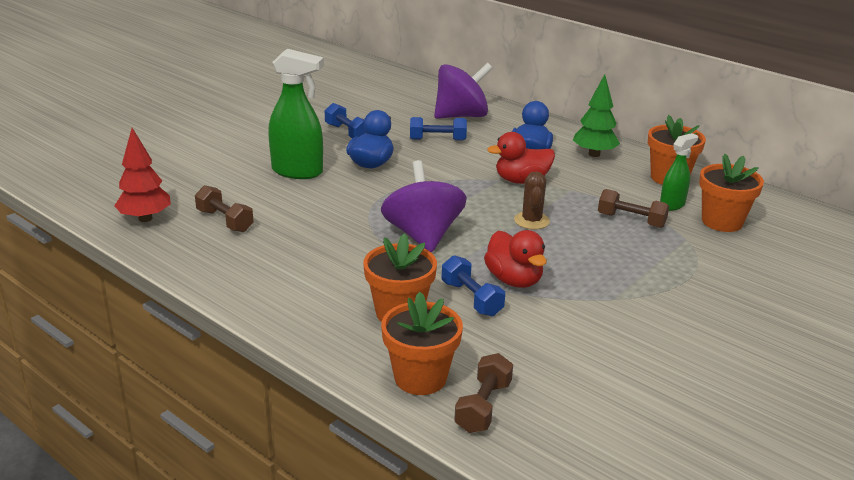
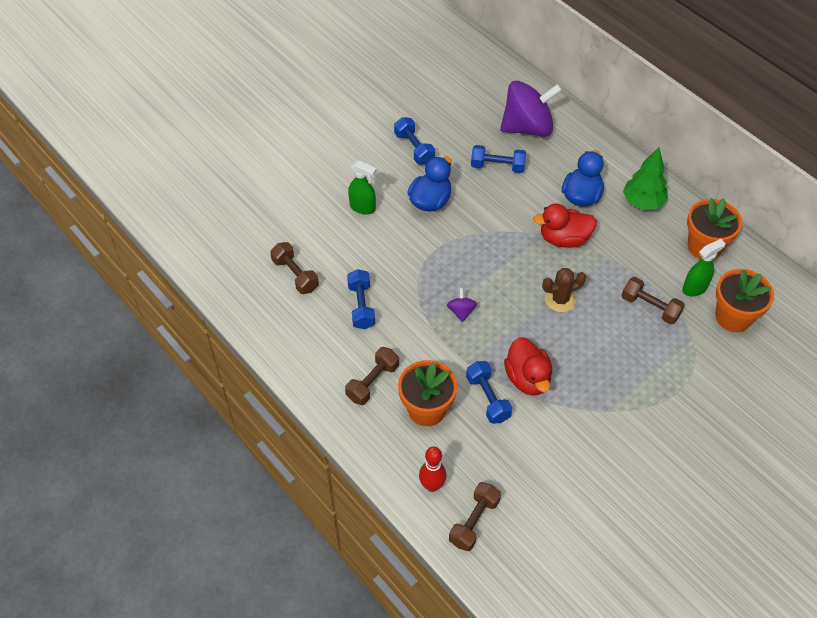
camera: 10 degrees right, 25 degrees up
red tree [114,128,171,222] -> none
green spray bottle [268,49,324,179] -> green spray bottle [348,160,377,215], size x0.57
purple spinning top [381,160,467,253] -> purple spinning top [447,288,477,322], size x0.41
orange flower pot [381,292,463,395] -> red bowling pin [419,447,447,492]
brown cactus [514,171,550,229] -> brown cactus turned 60 degrees clockwise [542,268,586,312]
none -> brown dumbbell [345,347,399,405]
none -> blue dumbbell [347,269,375,329]

